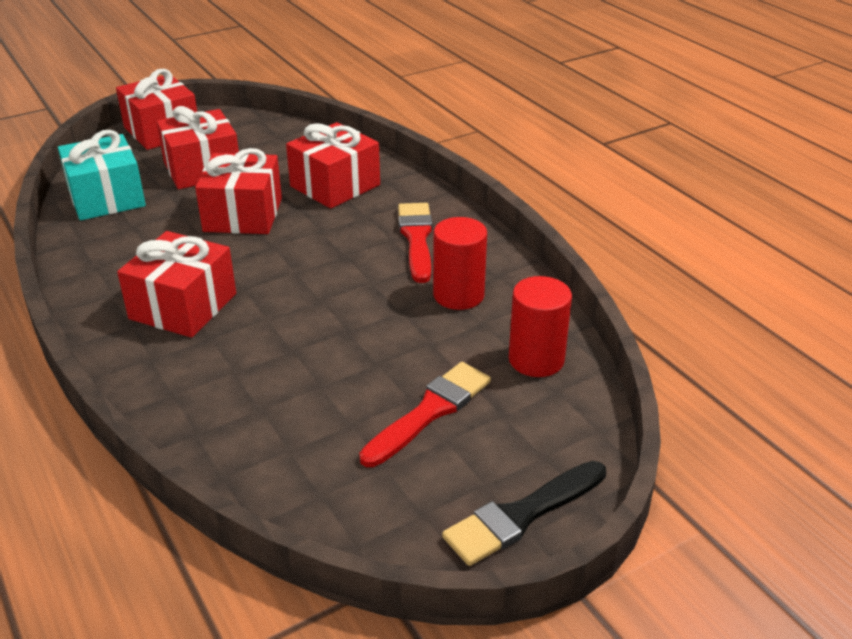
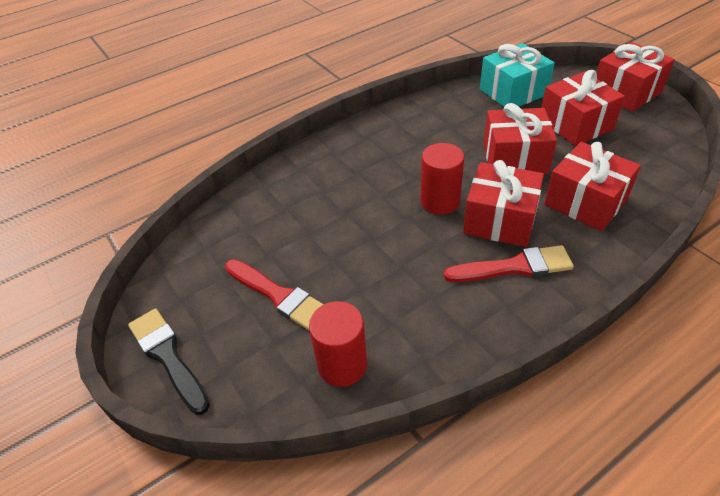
camera: 90 degrees right, 10 degrees up
red gift [117,231,236,338] -> red gift moved to [463,160,544,247]
red cylinder [433,217,487,310] -> red cylinder moved to [420,143,465,215]

